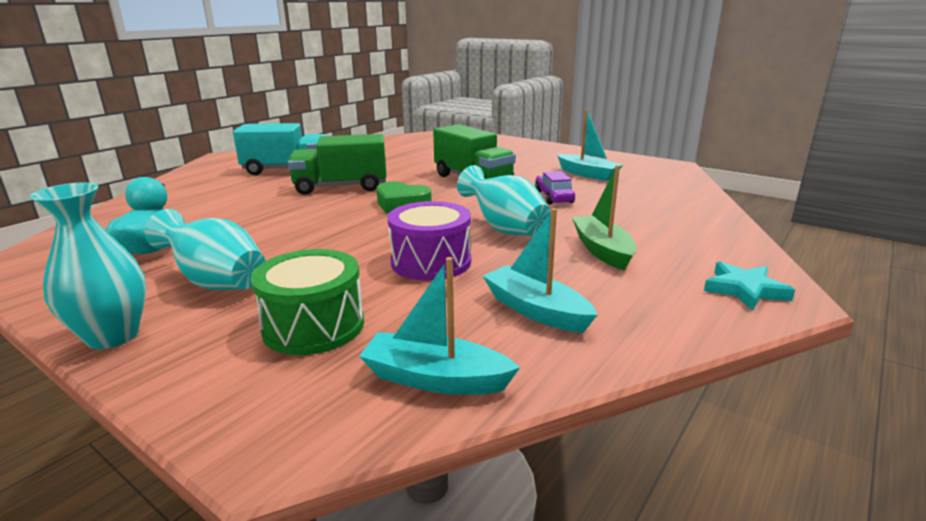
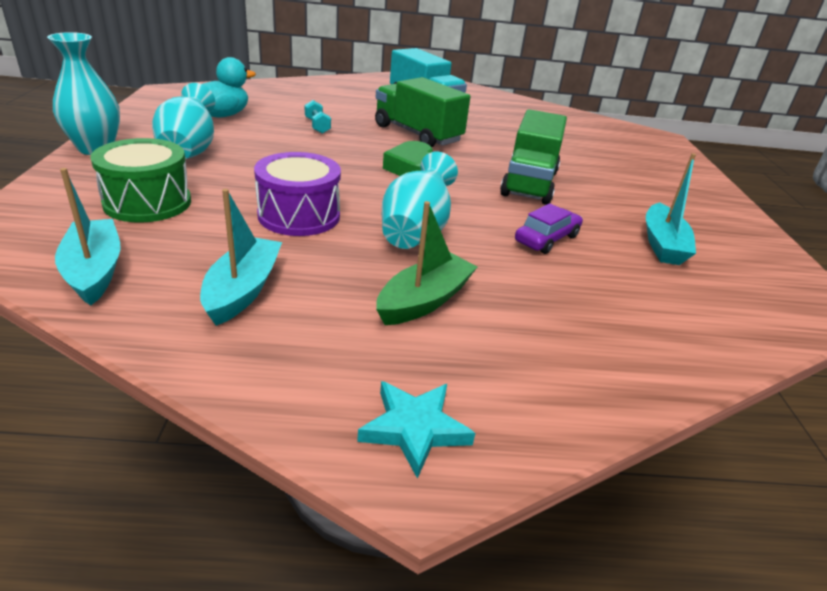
camera: 50 degrees right, 10 degrees up
none -> turquoise dumbbell [305,100,331,134]

